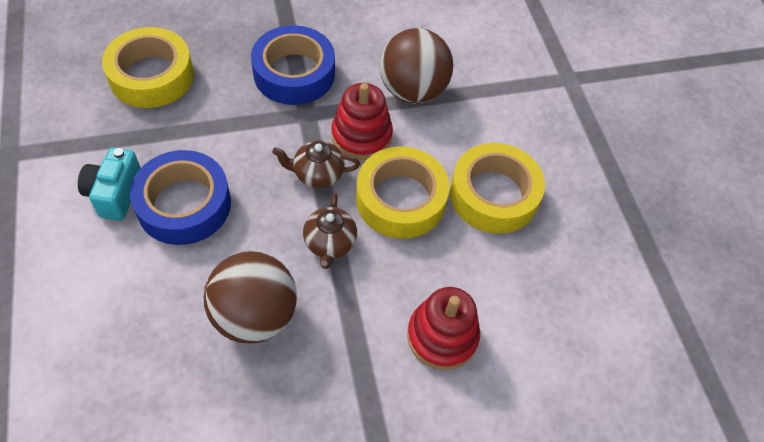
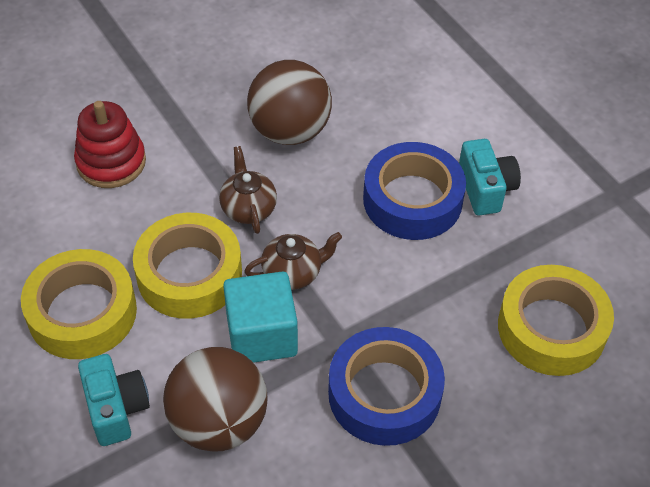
camera: 165 degrees right, 5 degrees down
red stacking toy [331,83,393,160] -> turquoise cube [223,272,298,363]
none -> turquoise camera [78,354,150,446]

